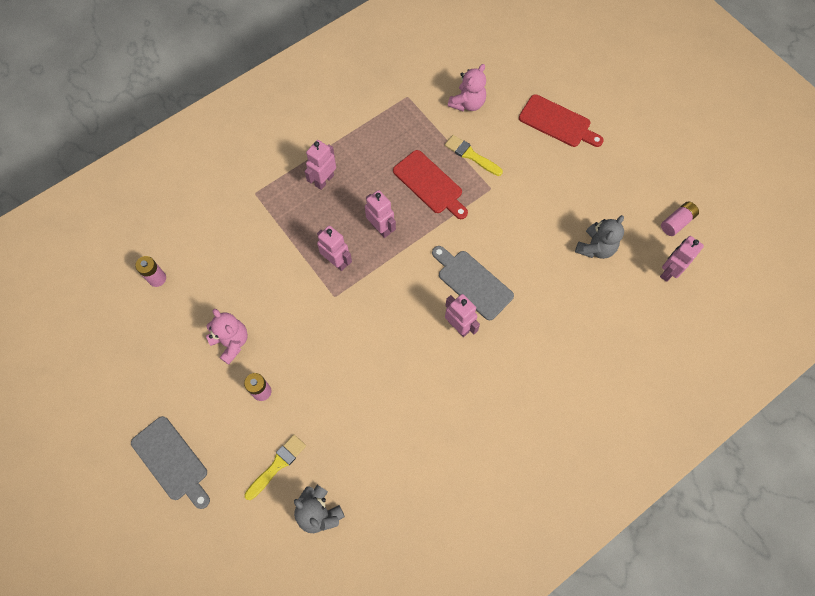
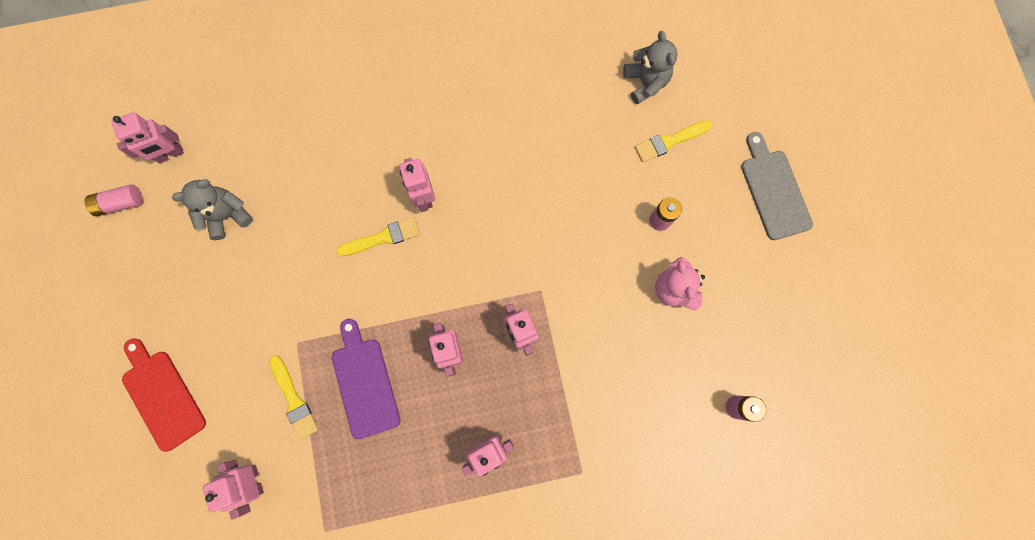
camera: 155 degrees left, 10 degrees up
red cutting board [393,150,468,219] -> purple cutting board [332,319,400,439]
grey cutting board [432,246,514,320] -> yellow brush [336,217,420,256]
pink teddy bear [448,64,486,111] -> pink robot [203,460,264,520]

